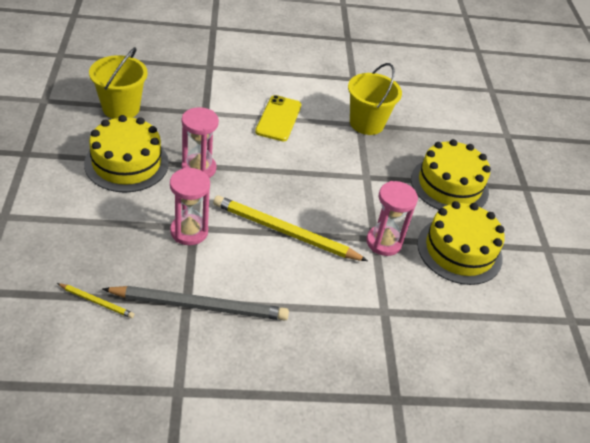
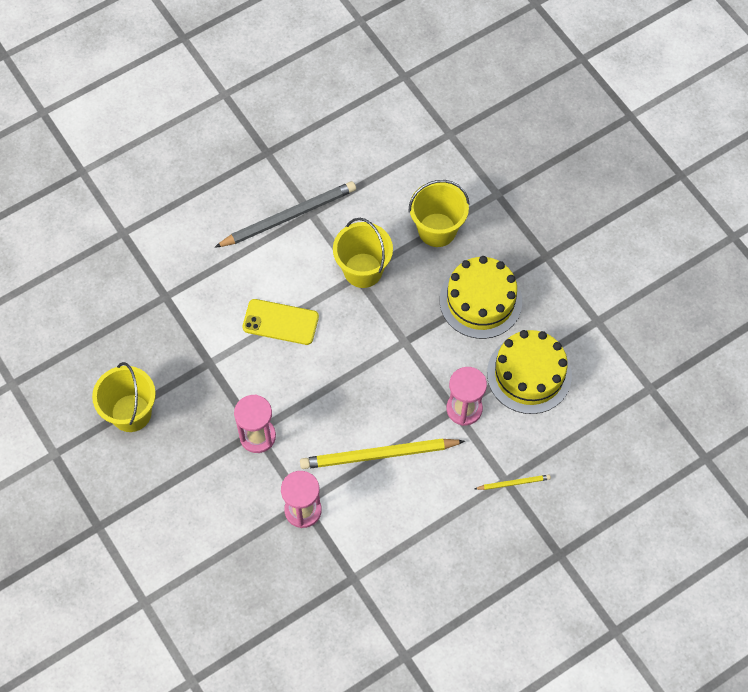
camera: 25 degrees left, 20 degrees up
yellow pencil [57,283,134,318] -> yellow pencil moved to [475,475,551,490]
yellow cake [84,115,169,193] -> none
grey pencil [103,286,289,321] -> grey pencil moved to [214,181,356,248]
yellow phone [255,95,302,141] -> yellow phone turned 60 degrees counterclockwise [242,299,319,345]
none -> yellow bucket [408,180,470,247]

